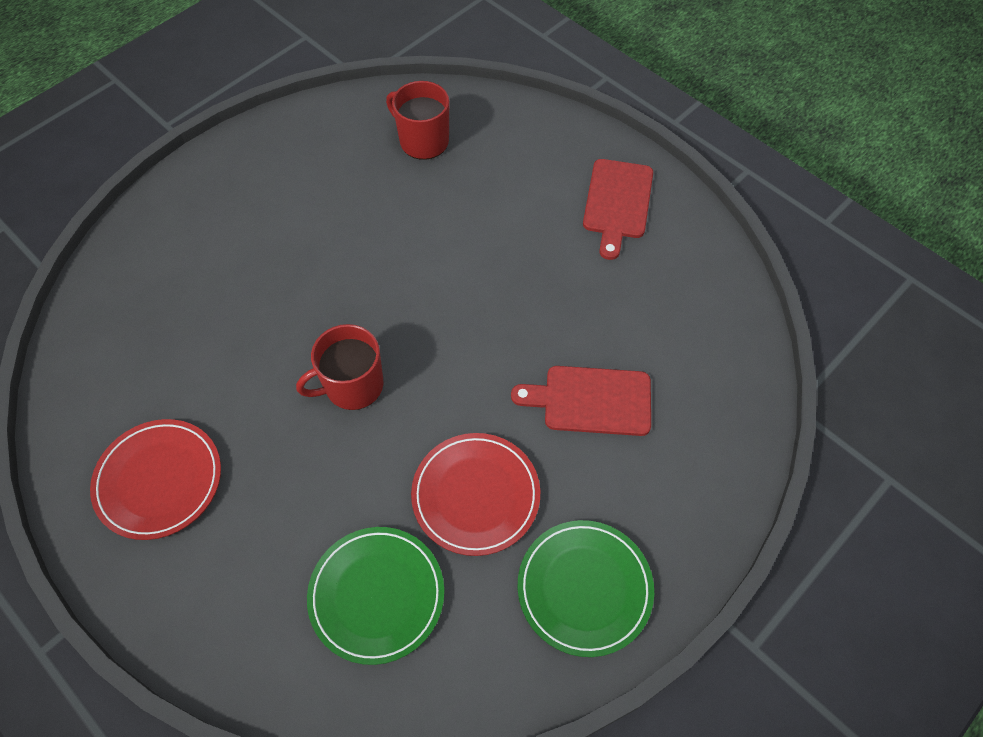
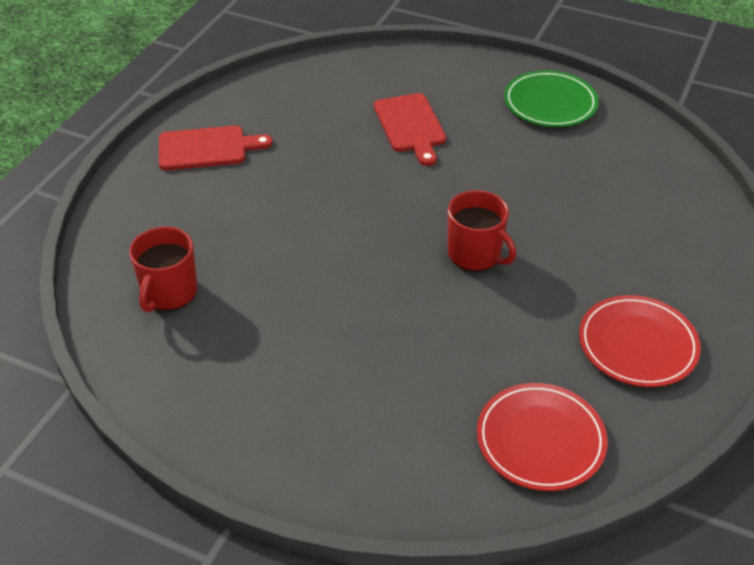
camera: 110 degrees left, 15 degrees down
green plate [307,527,444,665] -> none
red plate [411,433,540,556] -> red plate moved to [477,383,608,491]

